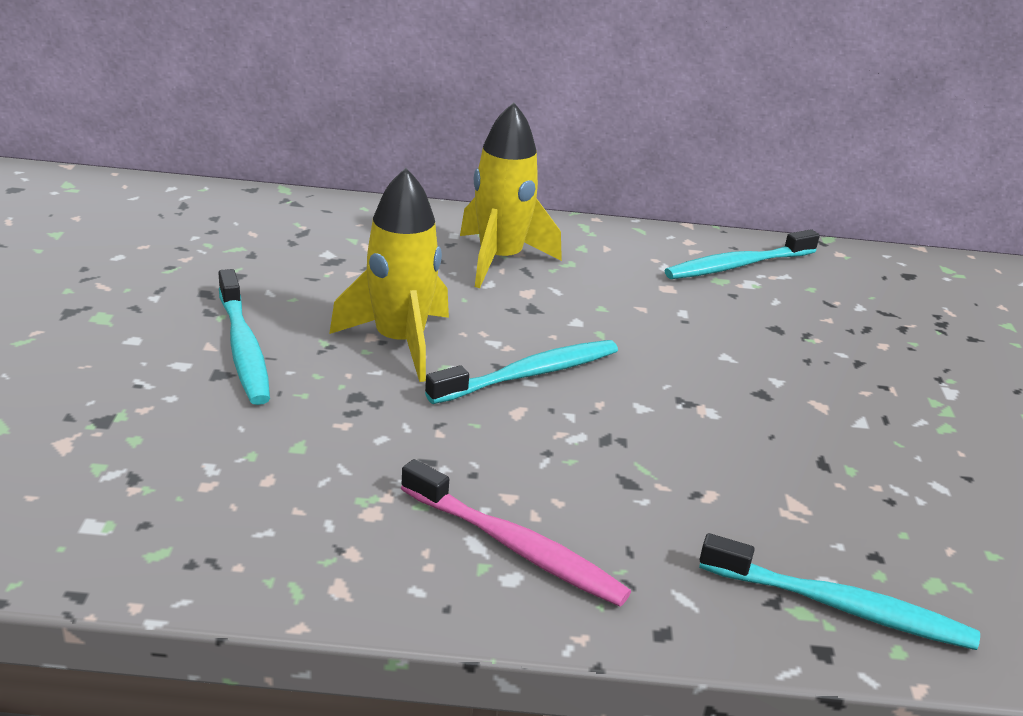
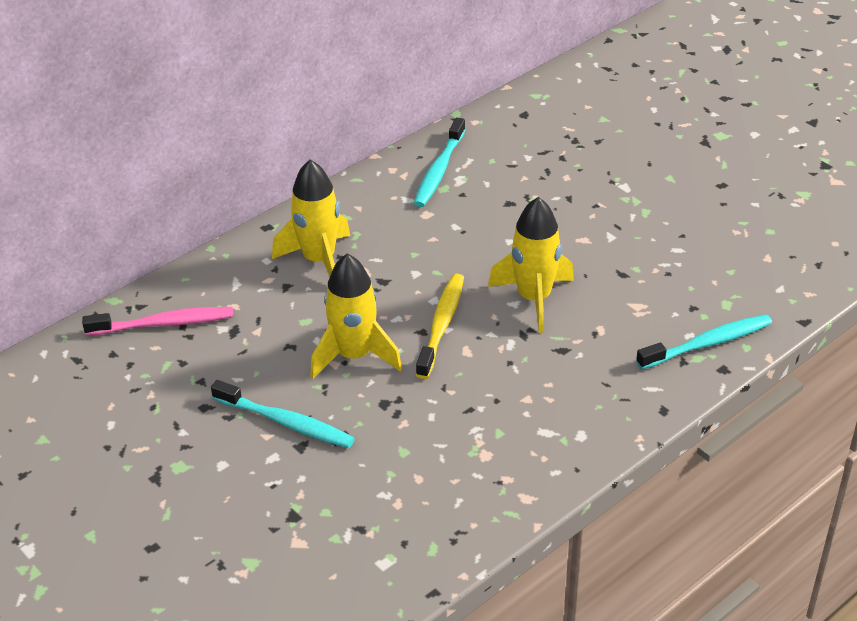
camera: 40 degrees left, 10 degrees up
pink toothbrush [401,459,631,607] -> pink toothbrush moved to [82,307,233,336]
turquoise toothbrush [425,340,618,404] -> yellow toothbrush [416,273,464,379]
none -> yellow rocket [488,197,574,333]

